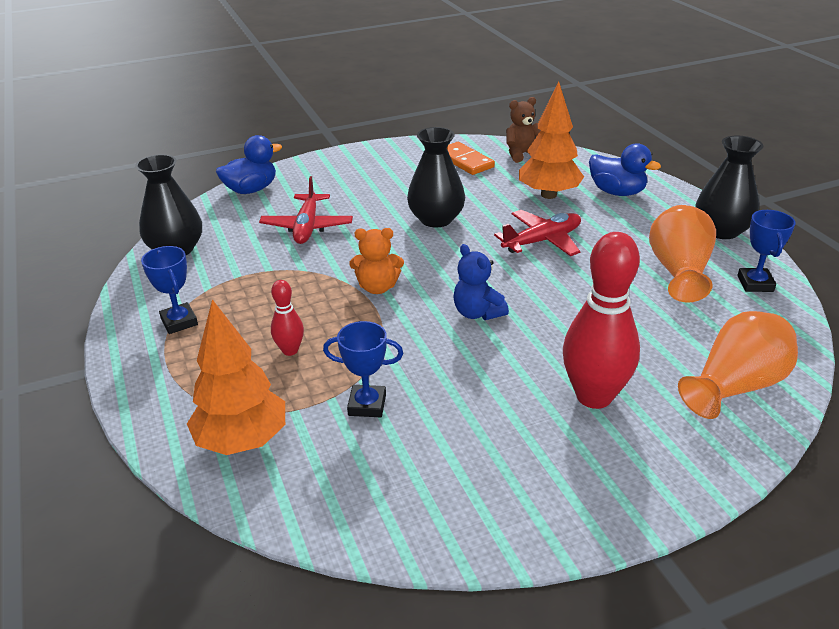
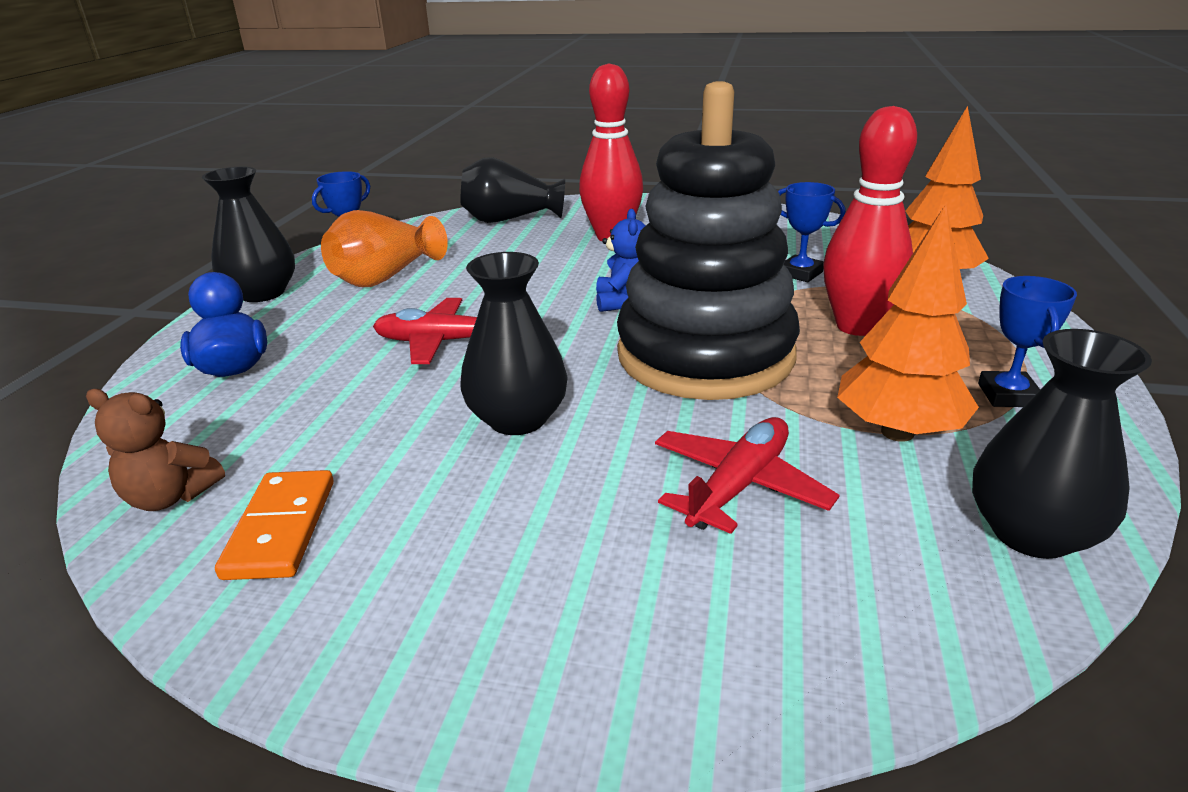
camera: 145 degrees left, 5 degrees down
blue duck [216,135,282,194] -> none
red bowling pin [271,280,304,356] -> red bowling pin [823,106,917,336], size x2.07
orange teddy bear [349,228,404,294] -> black stacking toy [617,81,800,400]
orange tree [519,82,584,199] -> orange tree moved to [837,204,979,442]
orange vase [678,311,798,419] -> black vase [461,157,565,223]

